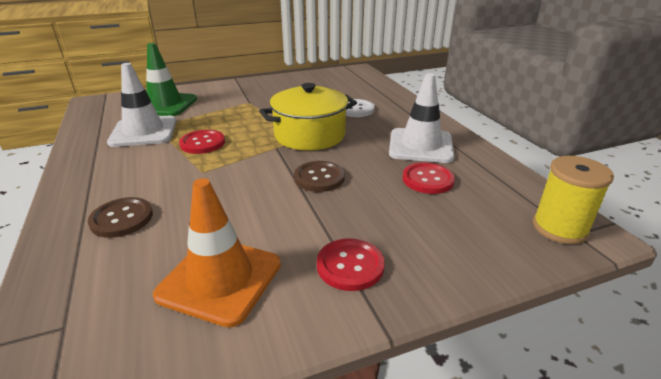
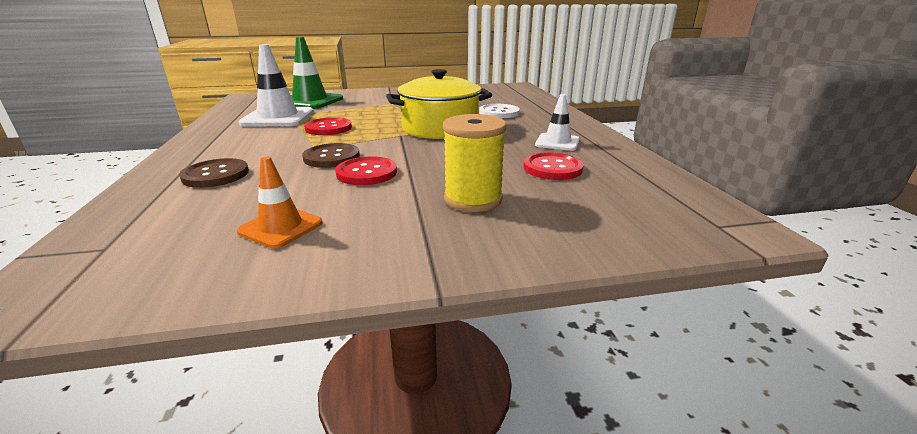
camera: 10 degrees right, 5 degrees down
orange traffic cone [153,178,281,327] -> orange traffic cone [237,157,323,248], size x0.58
brown button [294,161,345,192] -> brown button moved to [302,143,360,168]
red button [317,238,385,291] -> red button moved to [335,156,397,185]
white traffic cone [389,73,455,163] -> white traffic cone [535,94,580,151], size x0.58
yellow spool [533,156,614,244] -> yellow spool moved to [443,114,507,212]

